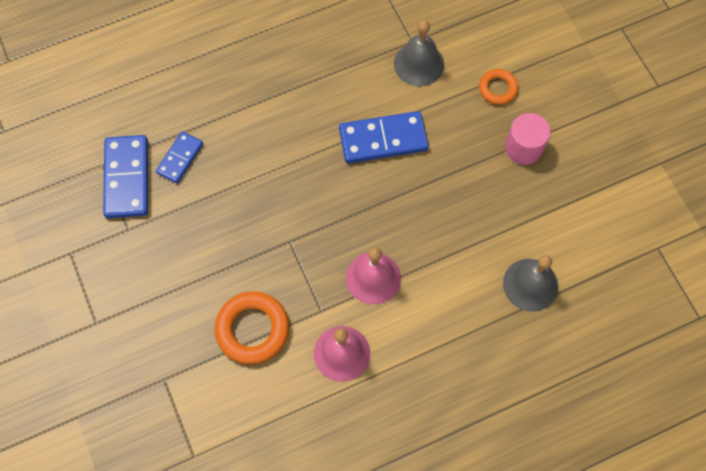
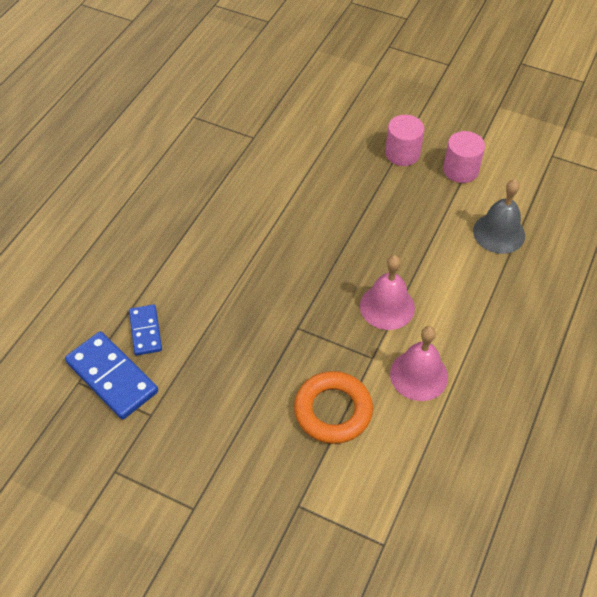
camera: 40 degrees left, 15 degrees down
blue domino [339,111,429,164] -> none
grey bell [394,20,444,86] -> none
orange ring [479,69,518,105] -> none
none -> pink cylinder [443,131,485,183]

